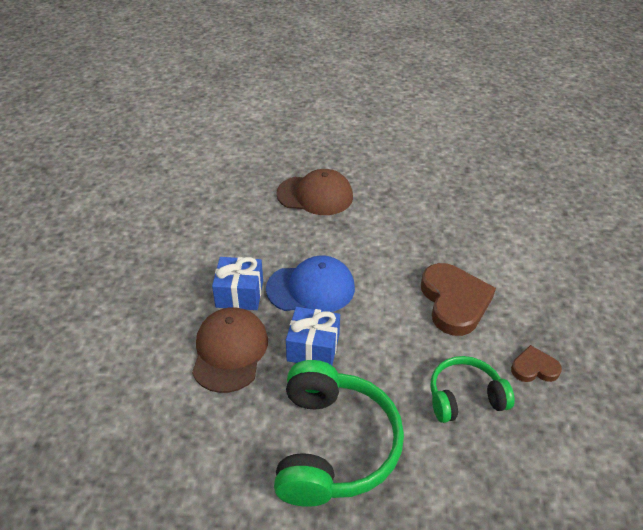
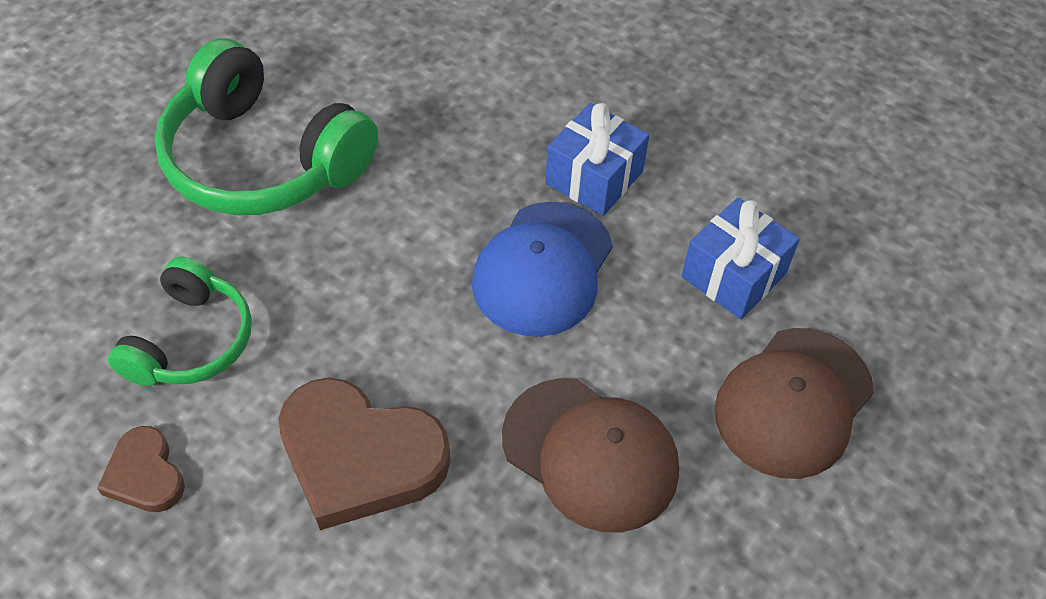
camera: 120 degrees right, 10 degrees up
brown cap [192,307,268,393] -> brown cap moved to [502,378,679,532]
blue gift [286,307,340,365] -> blue gift moved to [682,197,800,319]
brown heart [511,345,562,382] -> brown heart turned 120 degrees clockwise [97,426,185,512]

